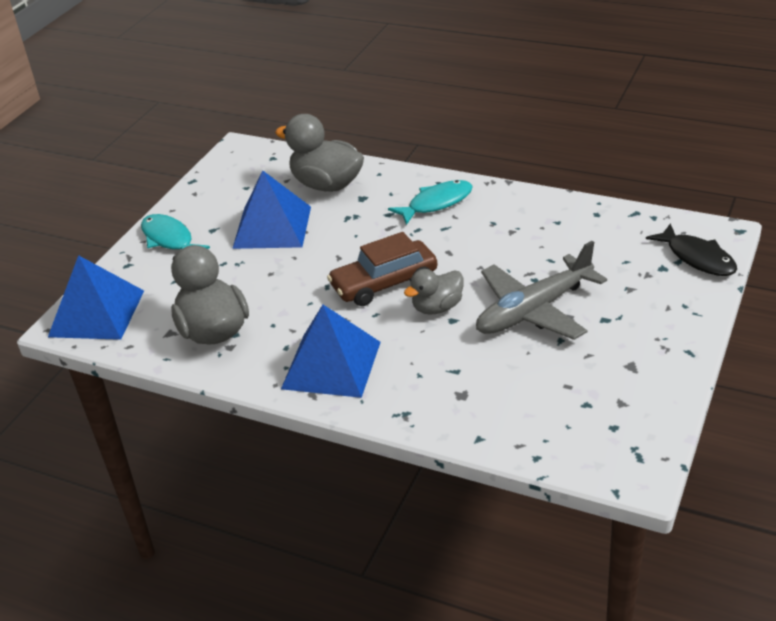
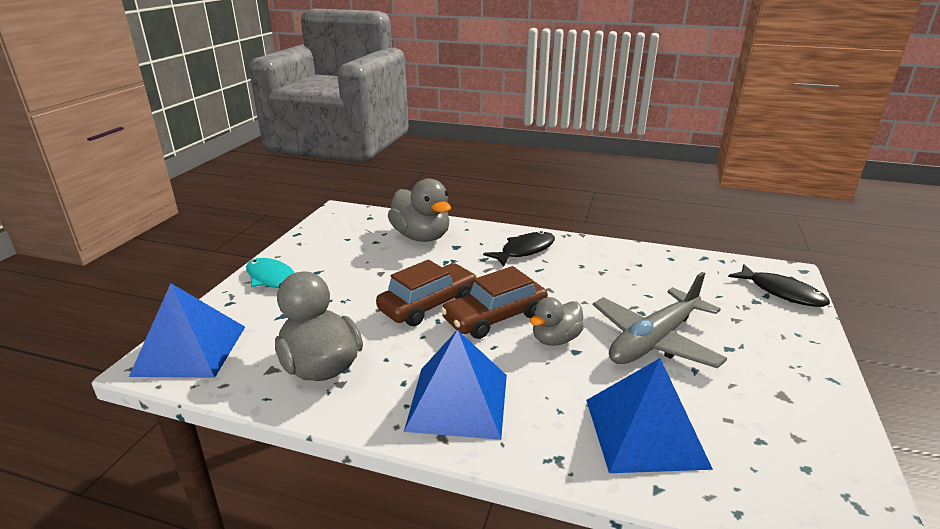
camera: 10 degrees left, 10 degrees down
blue pyramid [232,170,311,249] -> blue pyramid moved to [586,358,713,473]
grey duck [275,114,364,192] -> grey duck turned 150 degrees counterclockwise [388,178,451,242]
turquoise fish [388,180,473,225] -> black fish [483,231,555,267]
none -> brown car [376,260,477,326]

